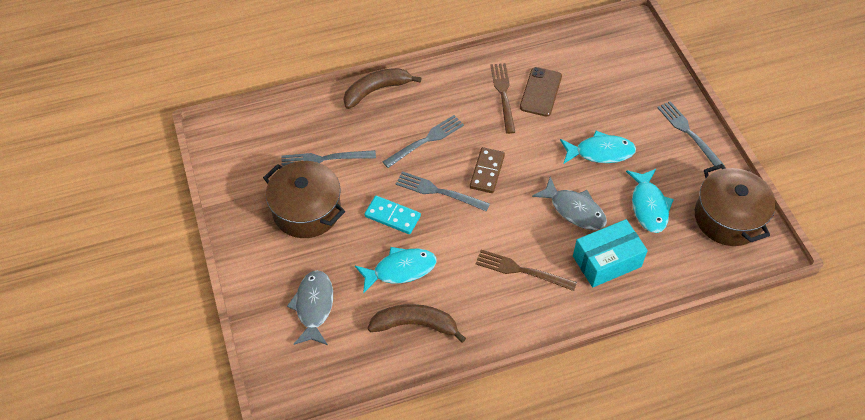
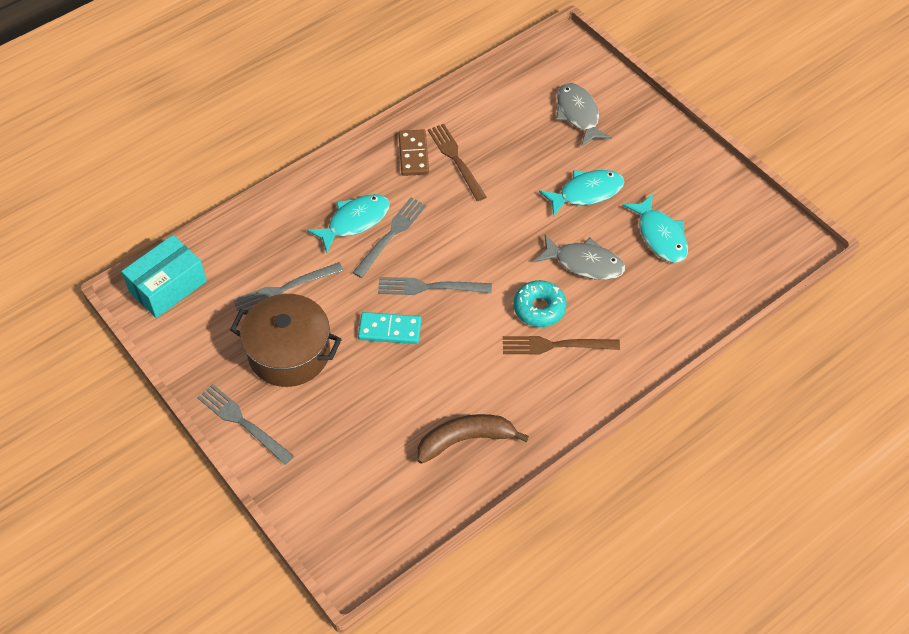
camera: 20 degrees left, 0 degrees up
grey fish [287,270,333,345] -> grey fish moved to [556,83,612,147]
brown banana [344,68,422,109] -> none
turquoise fish [355,247,437,294] -> turquoise fish moved to [307,194,390,253]
brown domino [470,147,505,193] -> brown domino moved to [399,129,429,176]
brown phone [520,67,562,116] -> none
turquoise box [573,219,648,287] -> turquoise box moved to [121,235,207,318]
grey fork [657,101,725,170] -> grey fork moved to [197,384,294,465]
brown pot [695,164,776,246] -> none
none -> turquoise donut [513,280,567,327]

